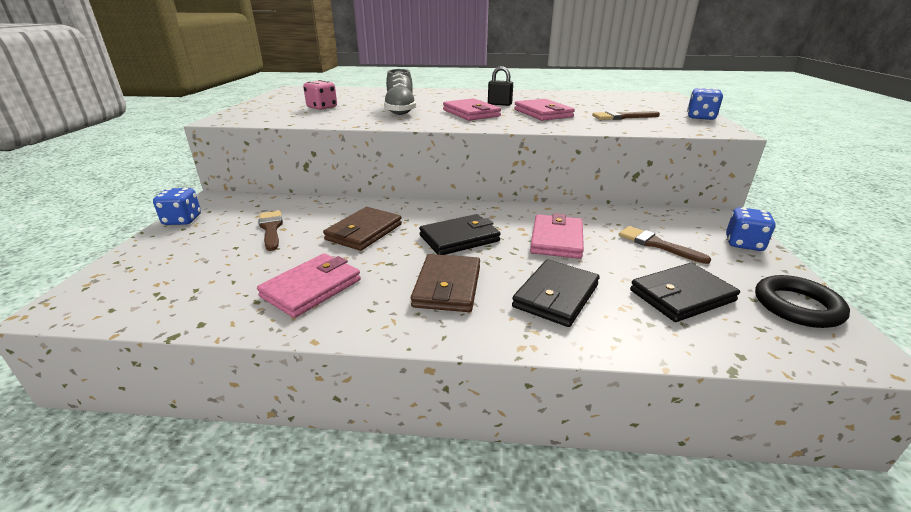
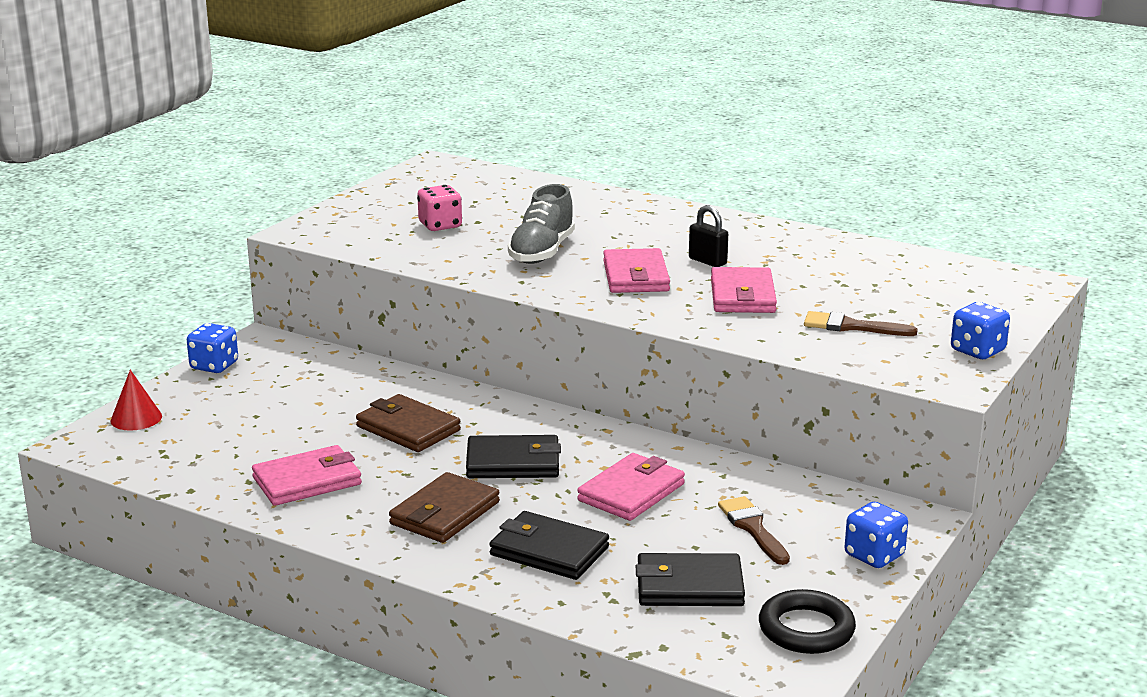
camera: 25 degrees right, 5 degrees down
brown brush [259,211,283,251] -> none
brown wallet [323,207,402,251] -> brown wallet turned 75 degrees clockwise [356,394,461,452]
black wallet [512,260,600,327] -> black wallet turned 60 degrees clockwise [489,511,609,580]
none -> red cone [110,370,162,431]

